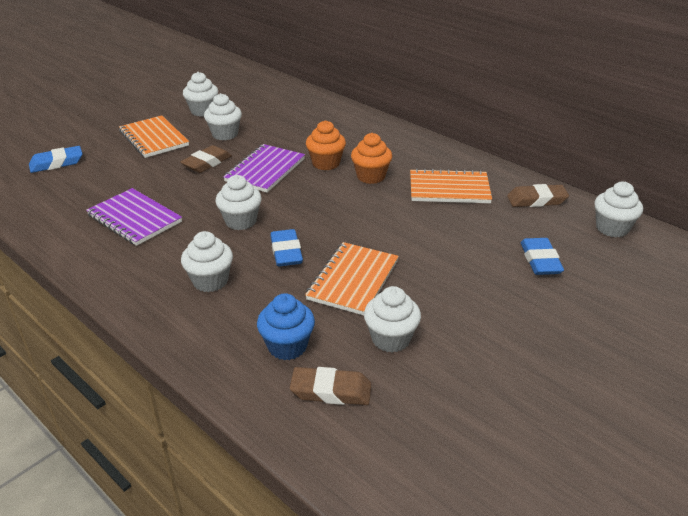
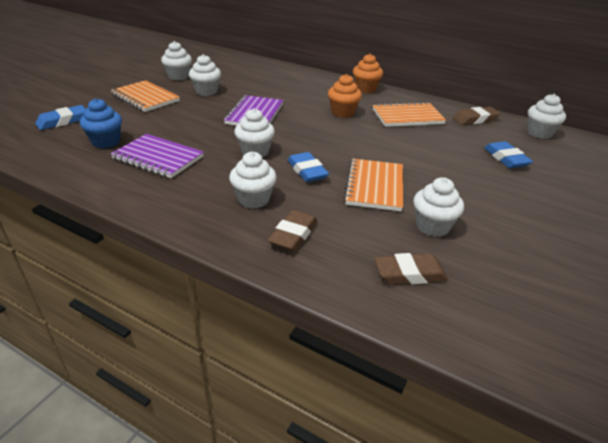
camera: 15 degrees left, 0 degrees up
brown eraser [180,145,232,173] -> brown eraser moved to [268,210,317,251]
blue cupcake [257,293,315,360] -> blue cupcake moved to [80,98,122,148]
orange cupcake [306,120,346,170] -> orange cupcake moved to [353,54,383,93]

